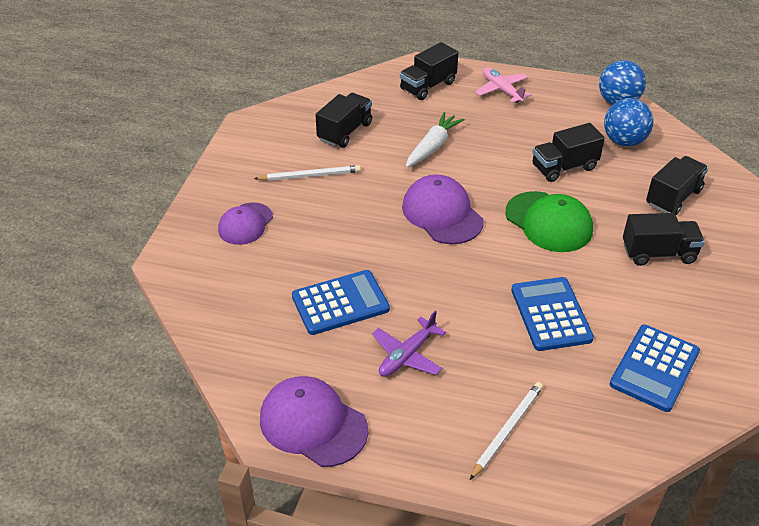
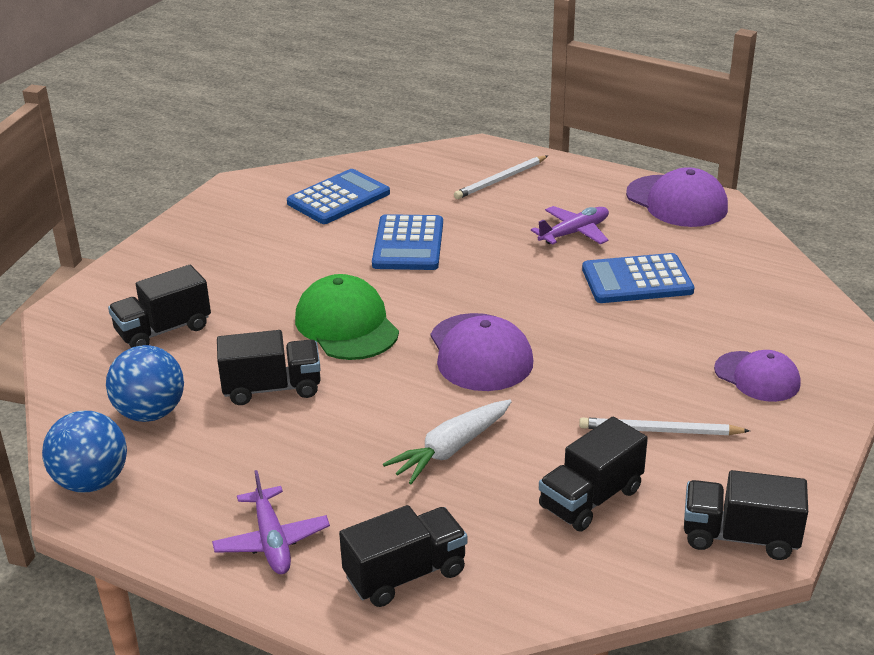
camera: 165 degrees left, 10 degrees down
purple cap [218,203,273,245] -> purple cap turned 90 degrees clockwise [714,350,800,402]
pink plane [475,67,532,103] -> purple plane [212,470,330,574]
black truck [623,213,705,266] -> black truck moved to [684,470,808,560]

